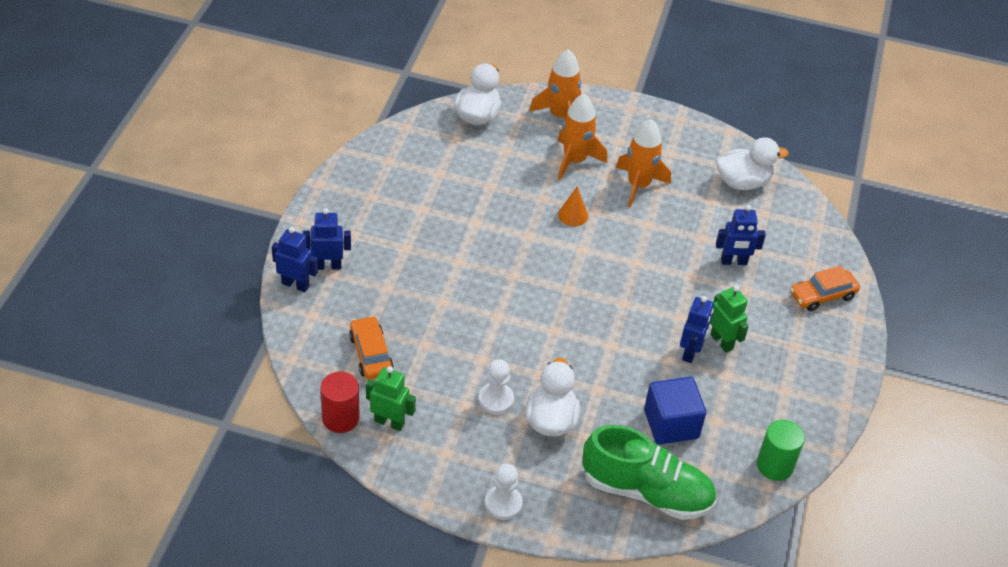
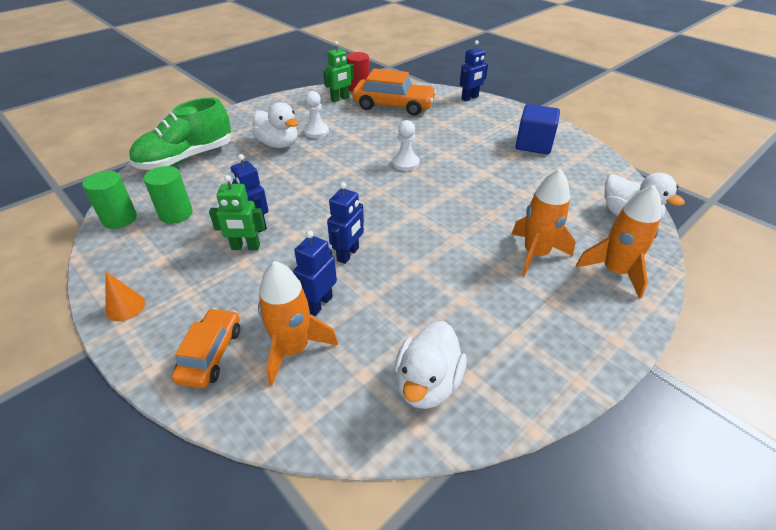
camera: 125 degrees right, 5 degrees down
blue robot [303,208,351,270] -> blue robot moved to [327,182,364,264]
orange car [349,316,394,379] -> orange car [352,69,437,116], size x1.65
white pawn [485,464,523,520] -> white pawn moved to [392,120,419,171]
orange cone [558,186,588,226] -> orange cone moved to [105,271,145,321]
orange rocket [616,119,671,208] -> orange rocket moved to [258,261,338,386]
blue cube [644,377,706,445] -> blue cube moved to [515,104,560,154]
none -> green cylinder [144,166,193,224]

